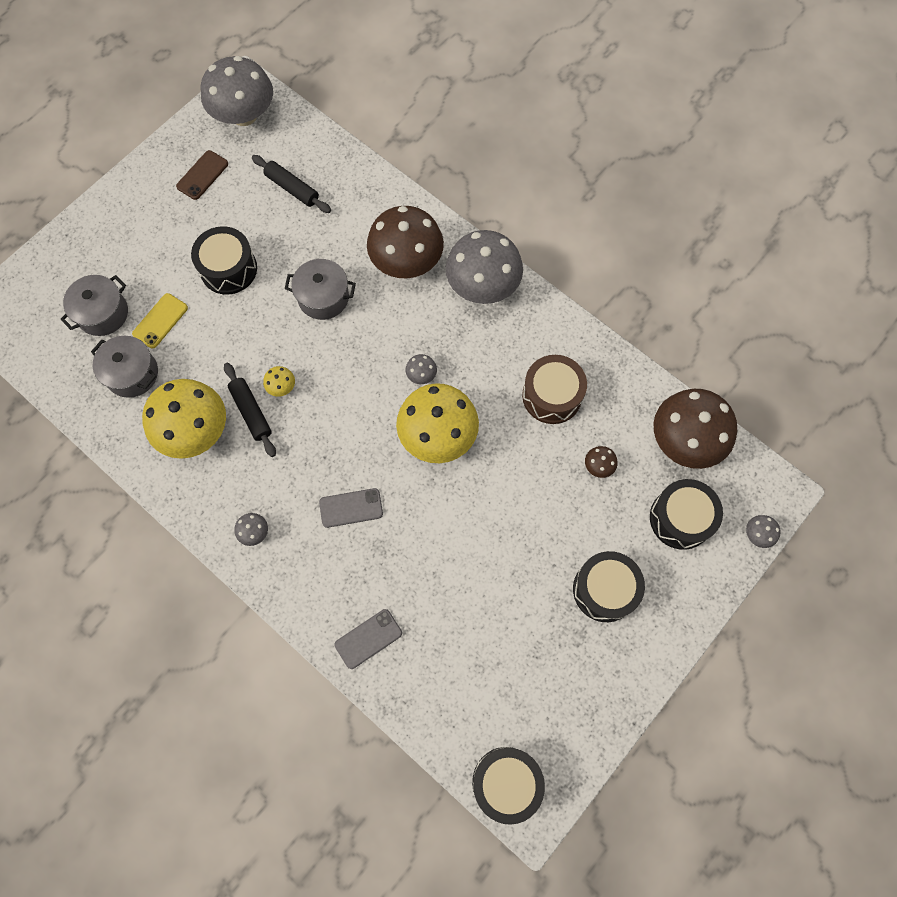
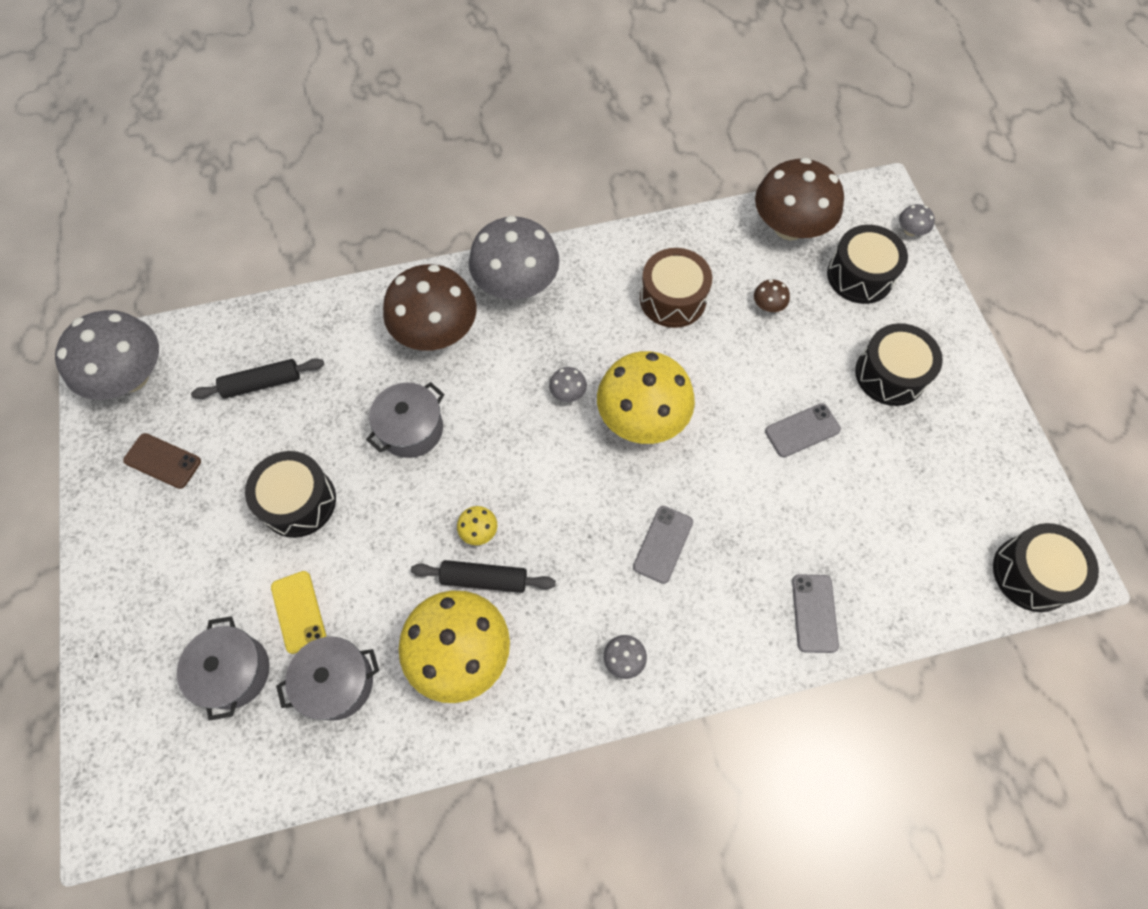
camera: 55 degrees left, 5 degrees down
brown phone [176,150,228,200] -> brown phone turned 45 degrees counterclockwise [123,433,201,489]
none -> grey phone [765,403,841,457]

